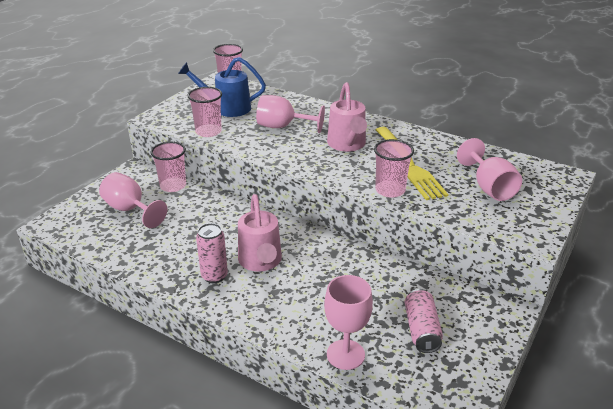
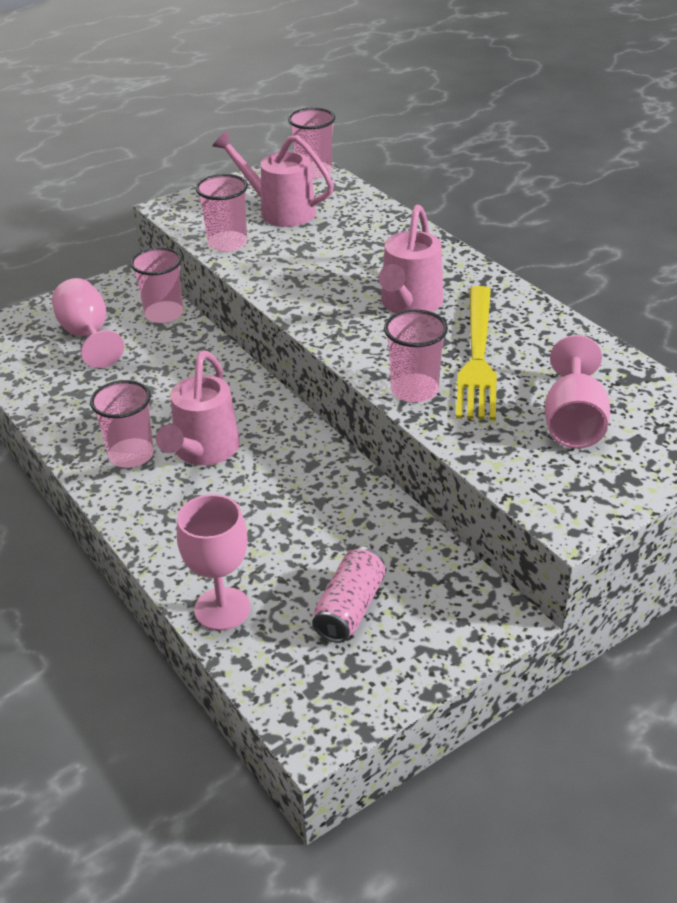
camera: 25 degrees right, 5 degrees up
blue watering can [178,57,266,117] -> pink watering can [212,130,334,227]
pink can [196,223,228,283] -> pink cup [90,380,154,468]
pink goblet [256,95,325,133] -> none

